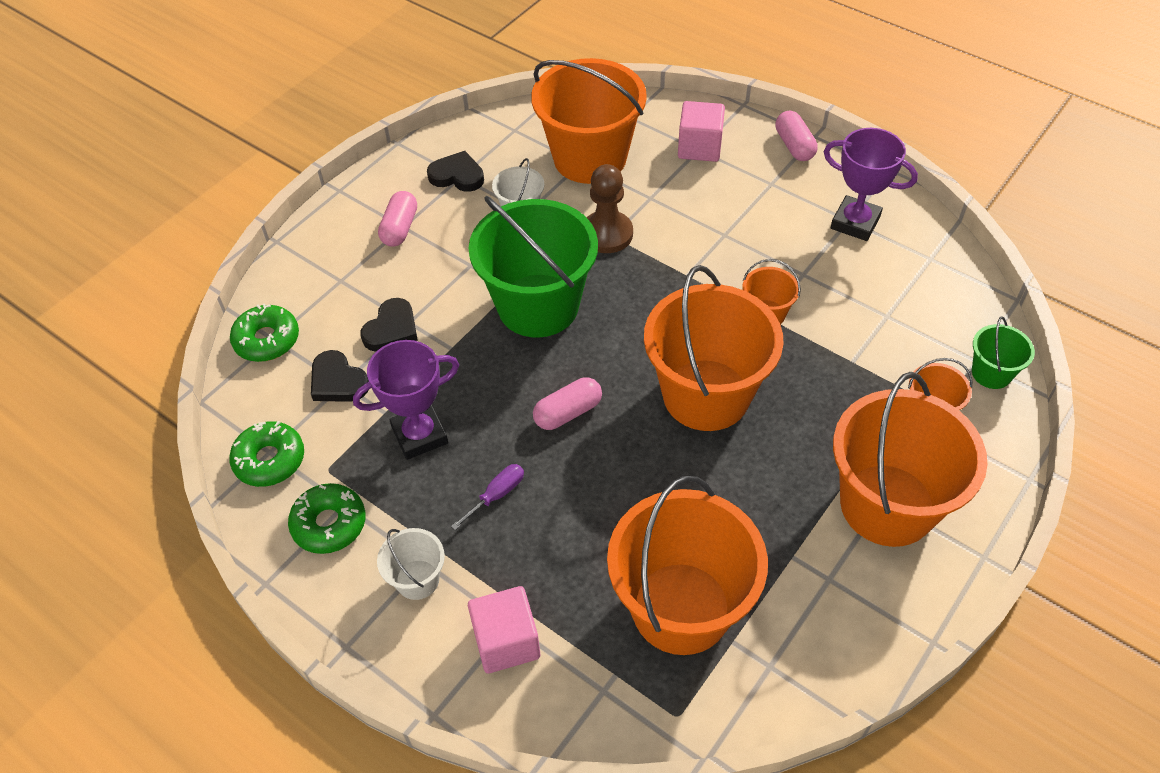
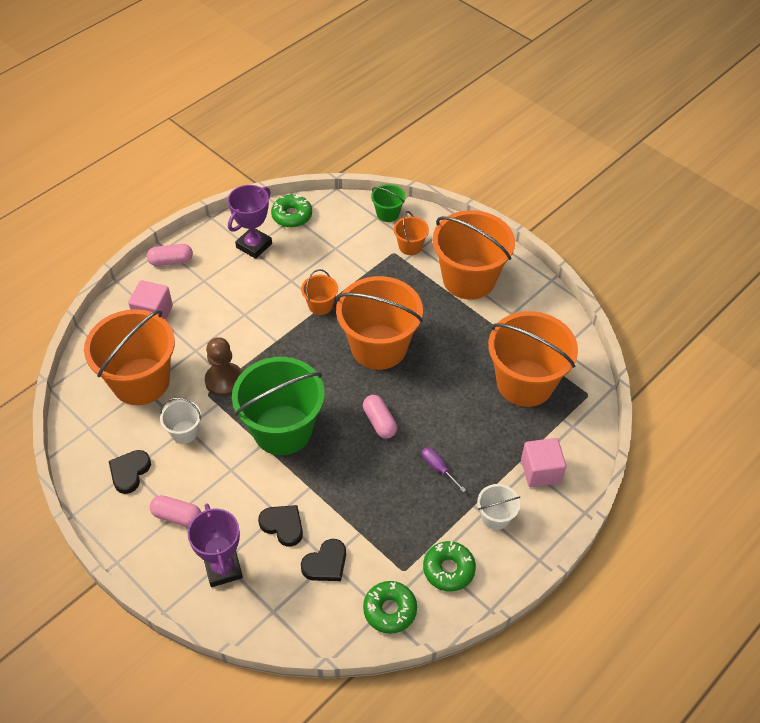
camera: 85 degrees left, 0 degrees up
green donut [230,304,299,362] -> green donut moved to [271,194,312,228]
purple trophy [353,340,459,460] -> purple trophy moved to [187,504,243,587]

